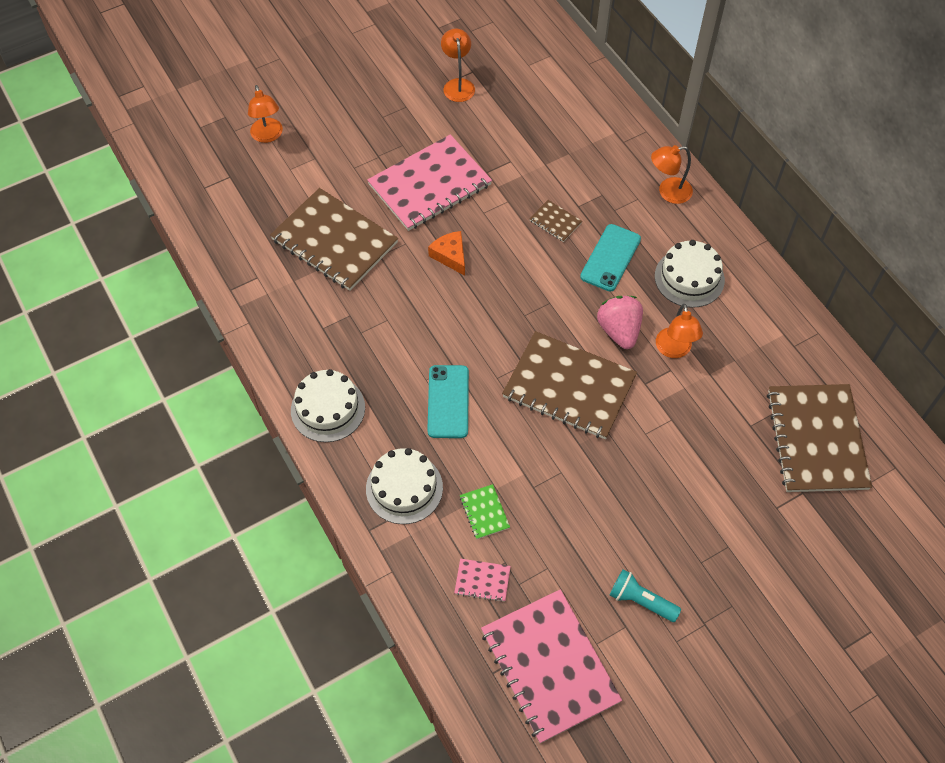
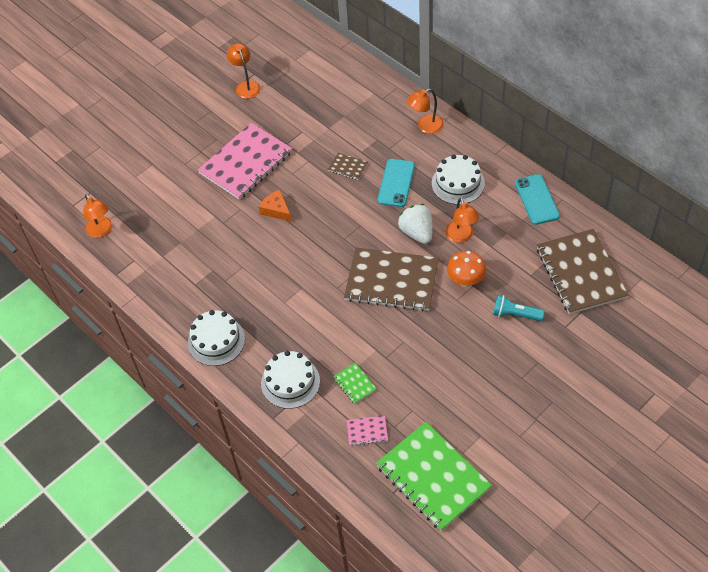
camera: 10 degrees left, 5 degrees down
orange lamp [248,85,283,143] -> orange lamp moved to [83,194,112,238]
brown notebook [270,188,398,291] -> none
turquoise phone [427,365,469,438] -> turquoise phone moved to [515,174,560,225]
pink notebook [481,589,622,744] -> green notebook [376,422,492,531]
pink strawberry [597,296,643,349] -> white strawberry [398,204,432,244]
turquoise flashlight [610,569,681,622] -> turquoise flashlight moved to [493,295,544,321]
none -> orange mushroom [447,251,486,287]

